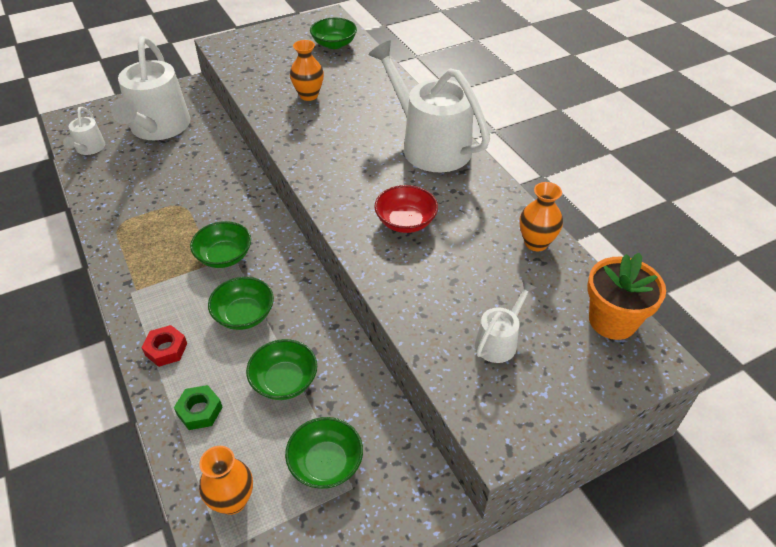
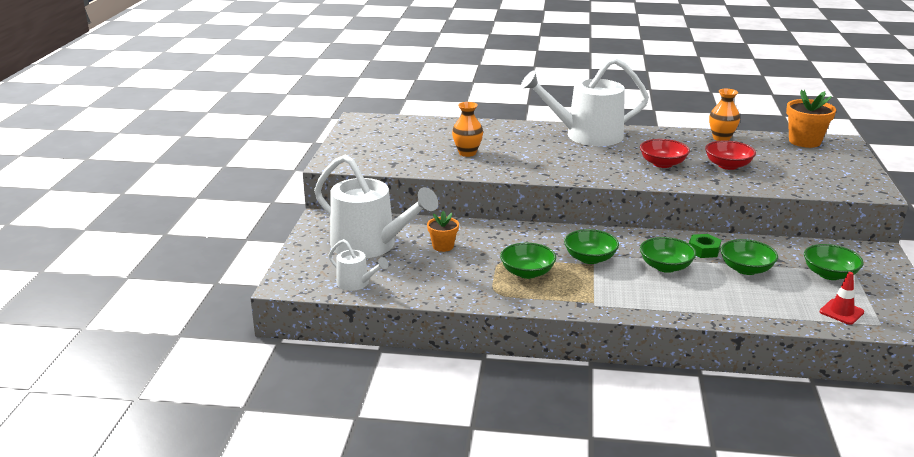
camera: 55 degrees left, 20 degrees down
red nut [142,325,187,367] -> none
green nut [174,385,223,430] -> green nut moved to [689,234,721,258]
orange vase [199,446,253,515] -> red traffic cone [820,272,864,325]
green bowl [310,18,357,49] -> green bowl moved to [500,243,556,279]
white watering can [475,281,536,363] -> none
none -> orange flower pot [427,211,459,252]
none -> red bowl [705,140,756,170]

